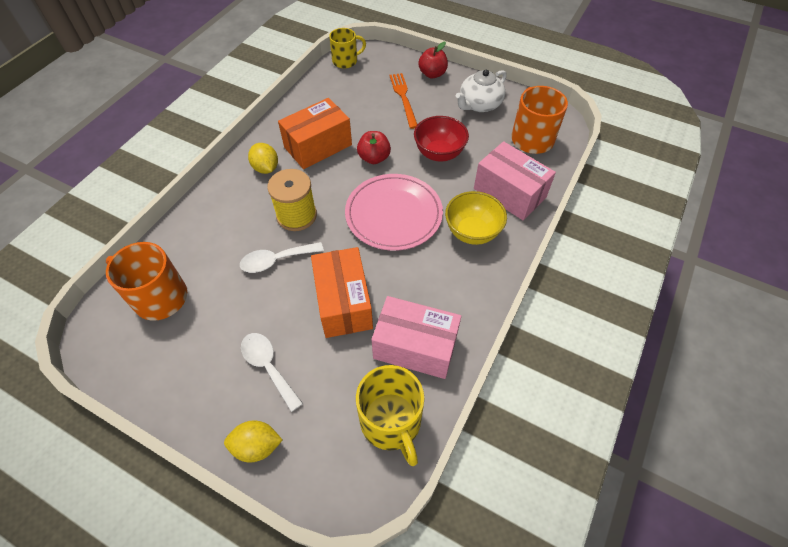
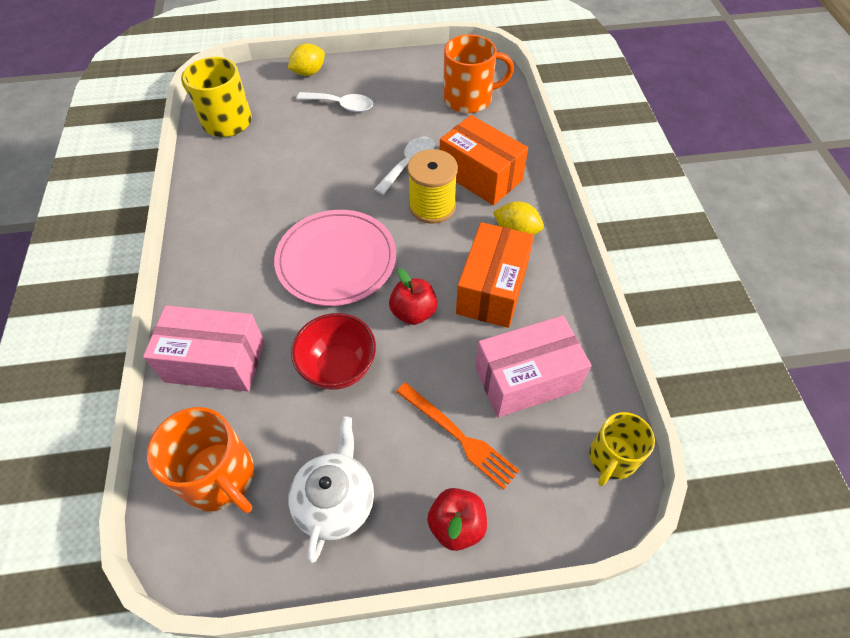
camera: 145 degrees right, 0 degrees up
orange box [311,247,373,338] -> orange box moved to [440,115,528,205]
pink box [372,296,461,379] -> pink box moved to [475,315,592,418]
yellow bowl [445,191,507,245] -> none

